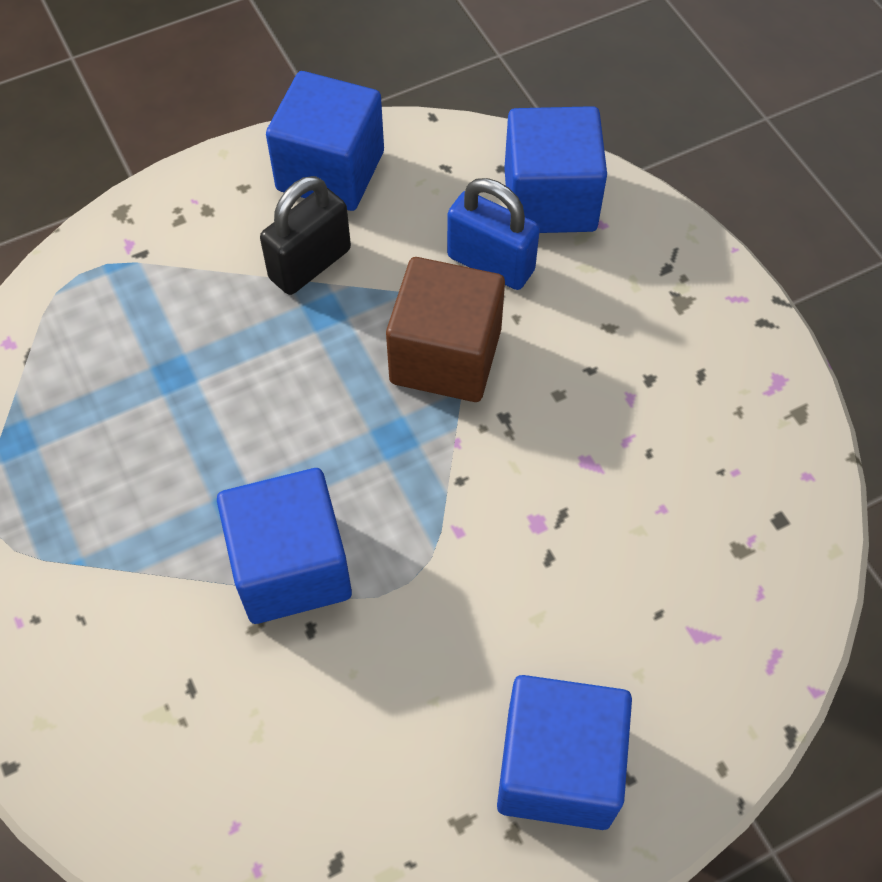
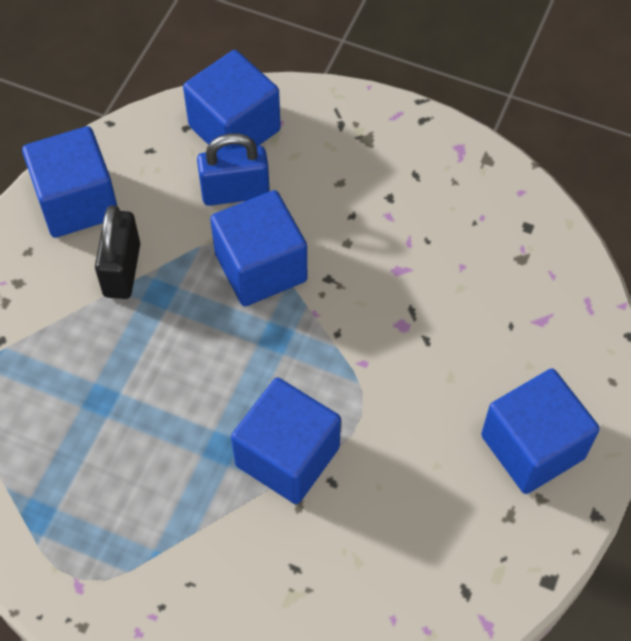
camera: 40 degrees left, 0 degrees up
brown cube [386,257,505,402] -> blue cube [210,190,307,306]

